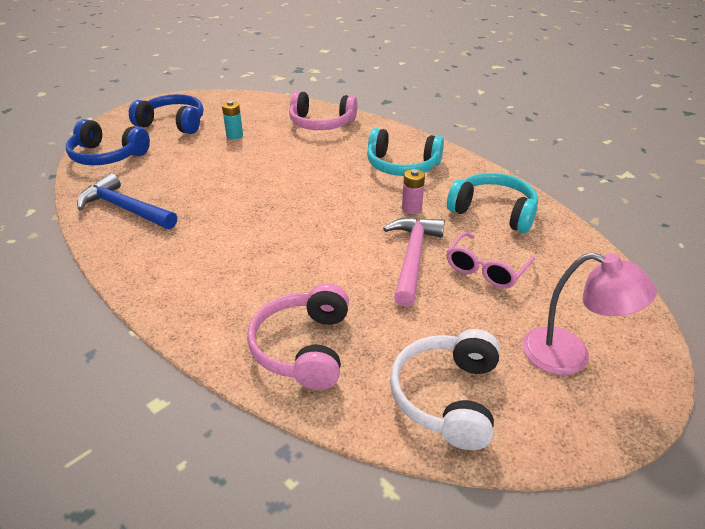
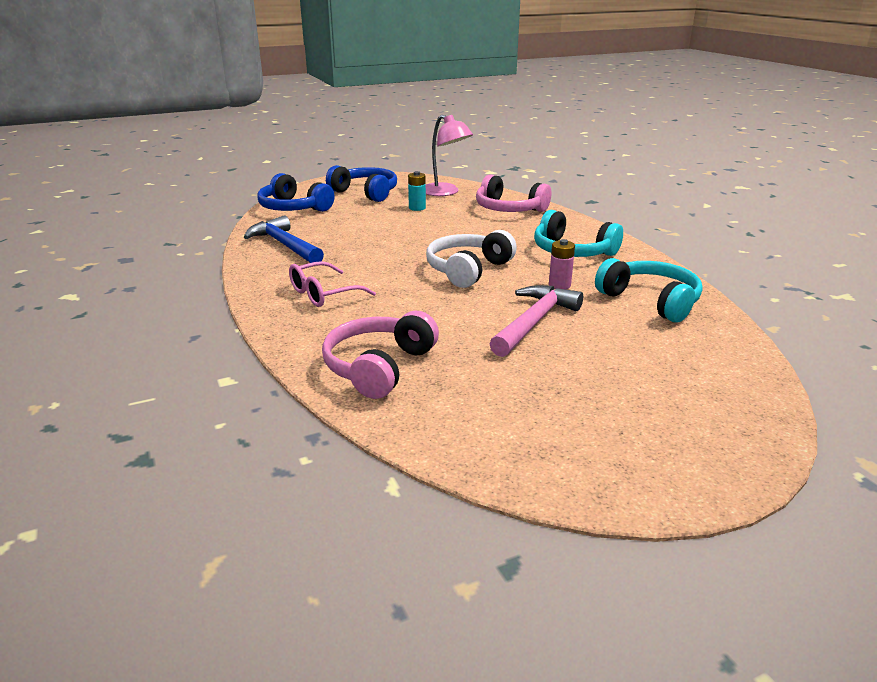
camera: 20 degrees right, 10 degrees down
white headphones [390,329,500,450] -> white headphones moved to [426,230,517,288]
pink glasses [446,232,535,288] -> pink glasses moved to [289,261,376,307]
pink lamp [522,252,657,375] -> pink lamp moved to [426,115,473,196]

